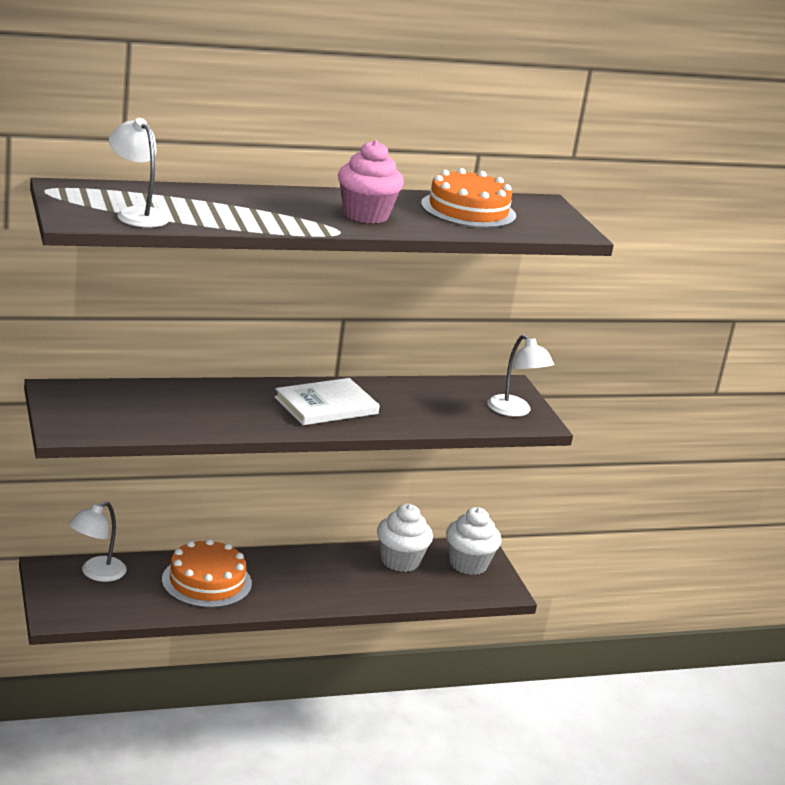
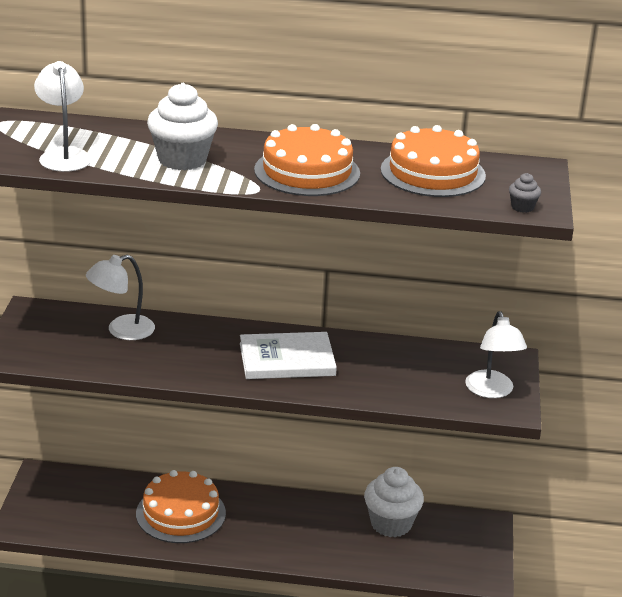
camera: 25 degrees right, 5 degrees up
white lamp [68,501,127,582] -> white lamp moved to [86,255,155,340]
pink cupcake [338,140,404,223] -> orange cake [254,124,360,196]
white cupcake [446,507,502,575] -> white cupcake moved to [147,83,218,170]
none -> grey cupcake [509,173,541,213]

